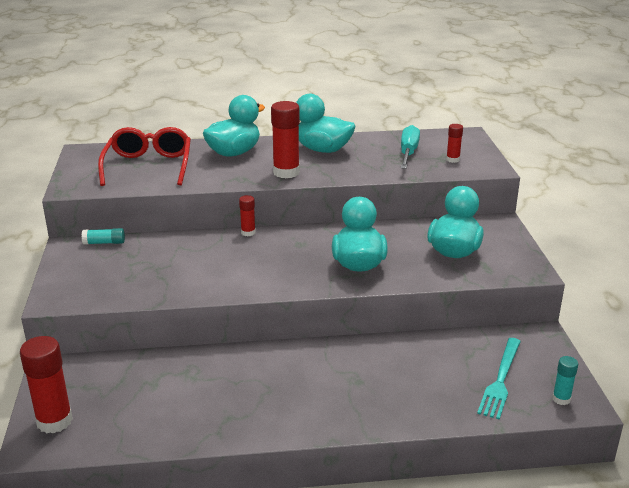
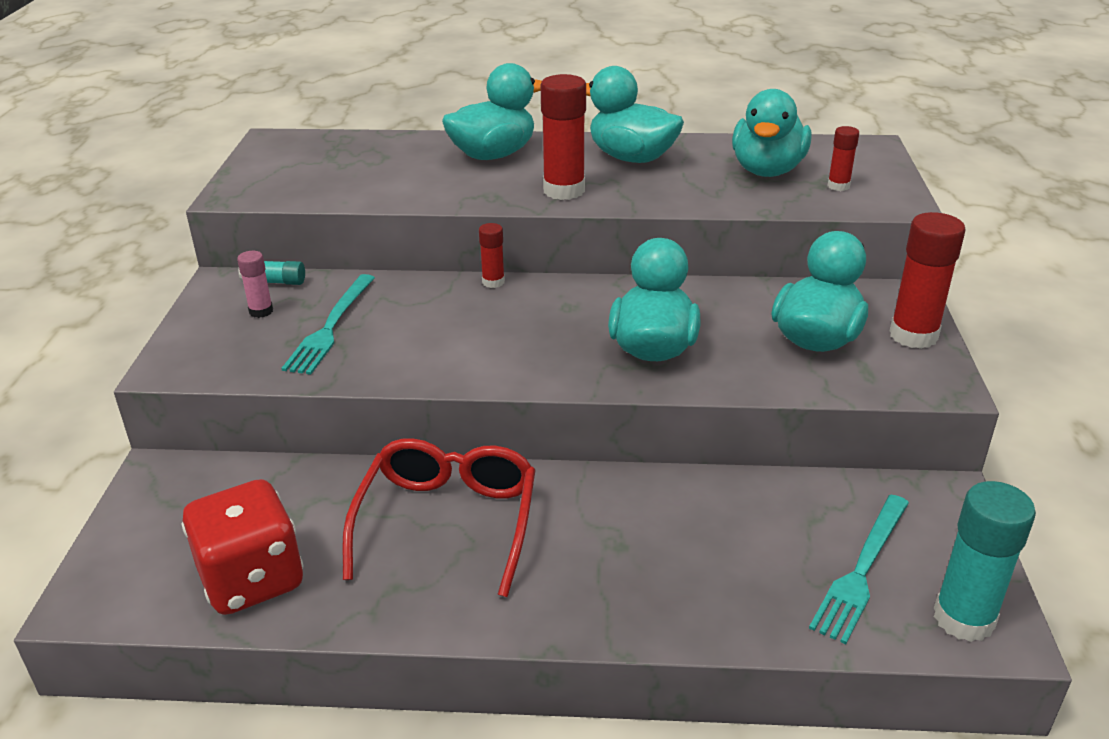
camera: 10 degrees right, 5 degrees up
red glue stick [20,336,73,434] -> red glue stick moved to [889,212,965,349]
red glasses [98,127,191,186] -> red glasses moved to [342,438,535,597]
turquoise screwdriver [400,125,420,169] -> turquoise duck [732,89,811,177]
turquoise glue stick [552,356,578,405] -> turquoise glue stick [934,481,1036,642], size x1.89
none -> red dice [181,479,303,615]
none -> pink glue stick [237,251,273,318]
none -> turquoise fork [281,274,375,375]

